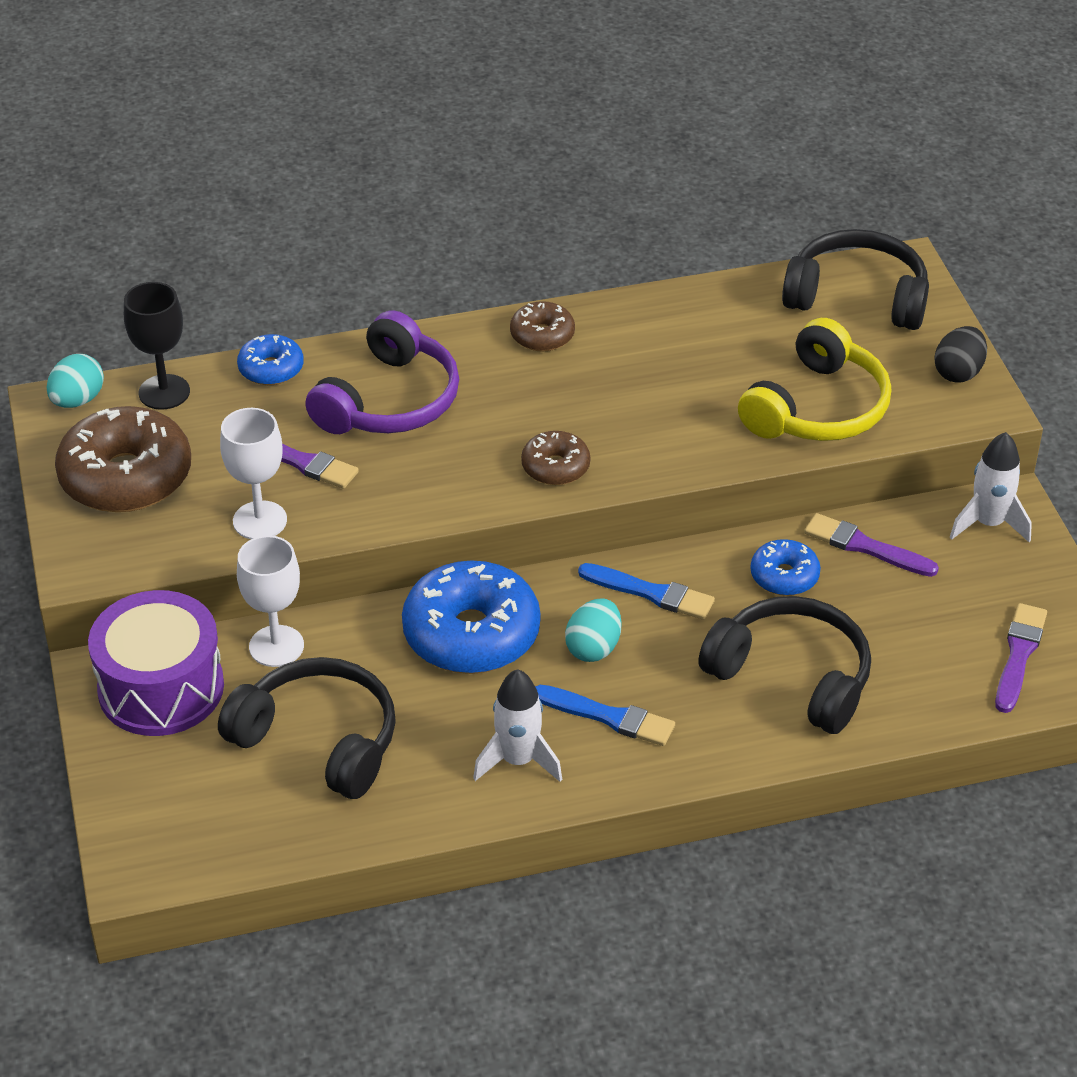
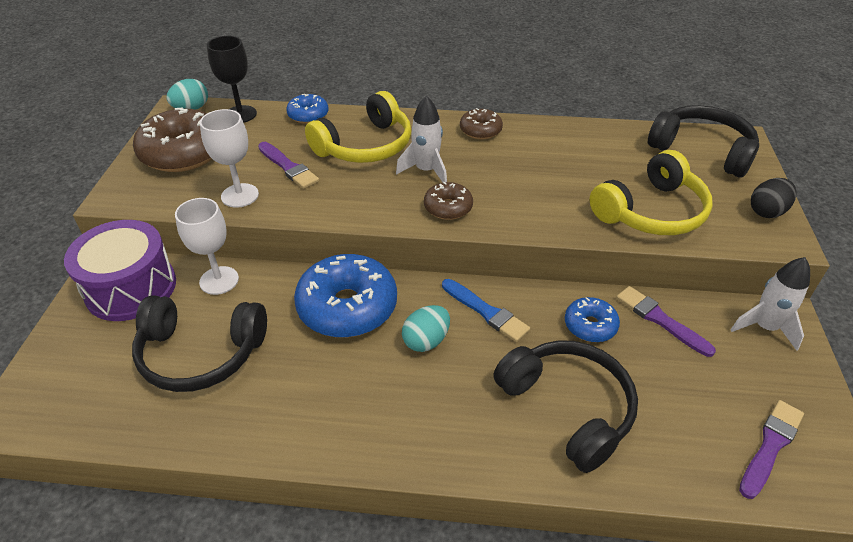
camera: 20 degrees right, 0 degrees up
black headphones [218,657,396,799] -> black headphones turned 135 degrees clockwise [132,295,267,392]
purple headphones [305,310,459,434] -> yellow headphones [305,91,411,163]
white rocket [473,669,562,782] -> white rocket moved to [396,96,447,182]
blue brush [535,685,675,746] -> none

